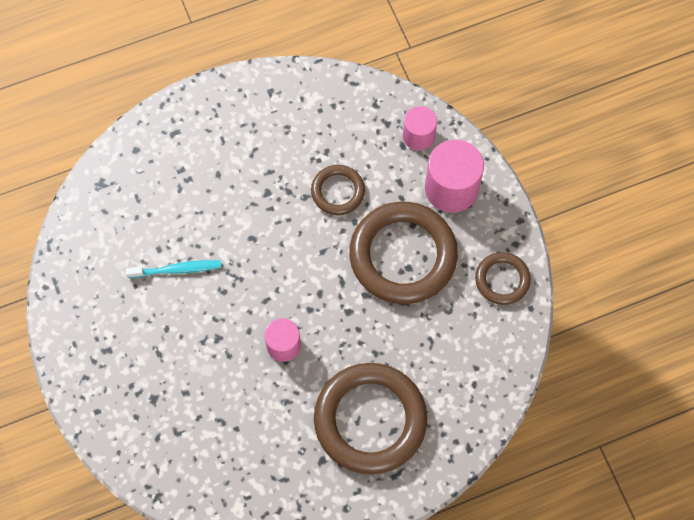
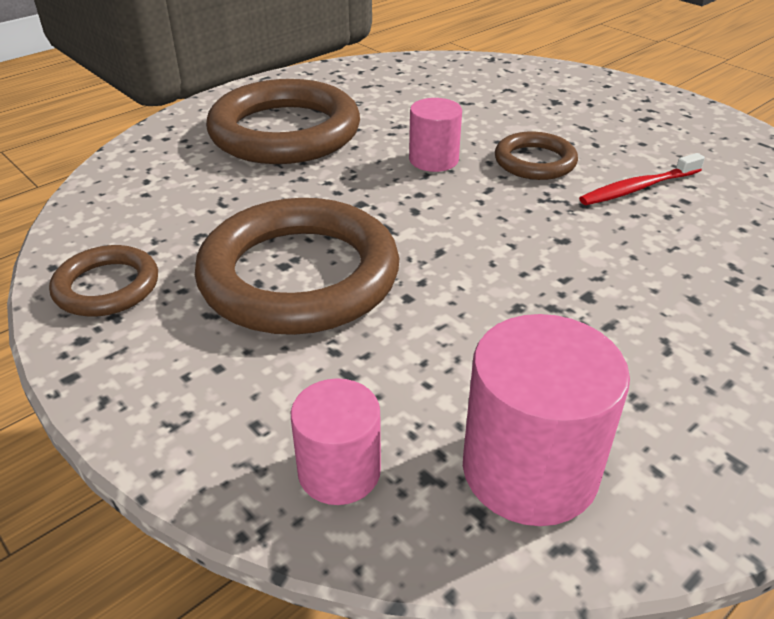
camera: 160 degrees right, 30 degrees down
turquoise toothbrush [126,260,222,278] -> red toothbrush [579,153,705,205]
brown ring [311,165,365,215] -> brown ring moved to [495,132,578,180]
pink cylinder [425,140,484,213] -> pink cylinder moved to [463,314,630,526]

